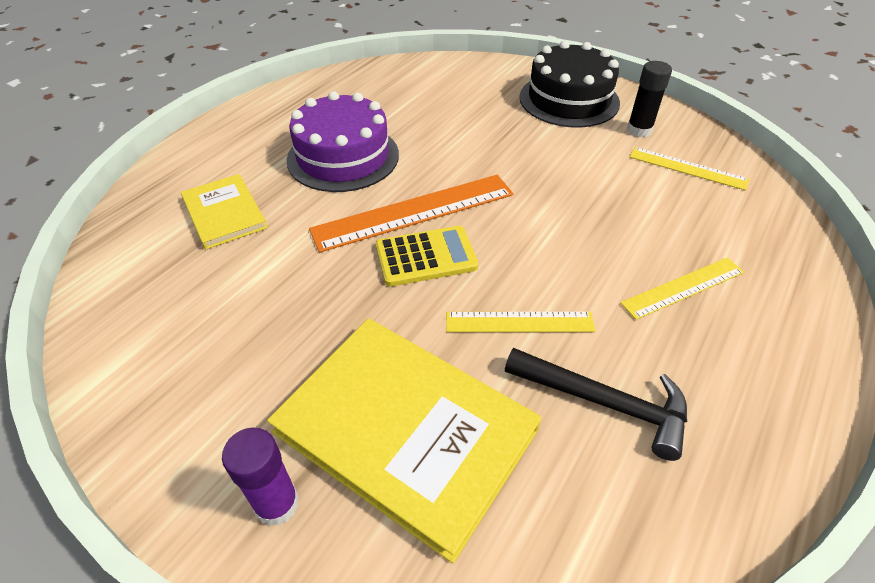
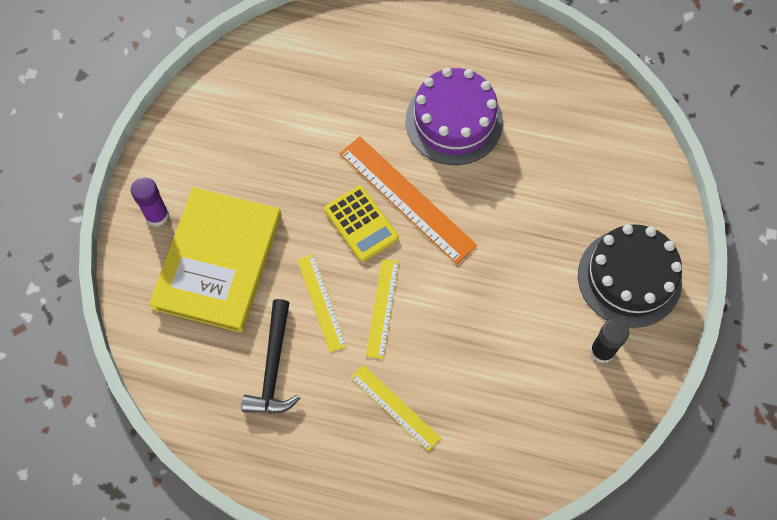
camera: 70 degrees right, 20 degrees up
yellow book [181,174,268,249] -> none
yellow ruler [630,147,749,191] -> yellow ruler moved to [366,259,399,359]

